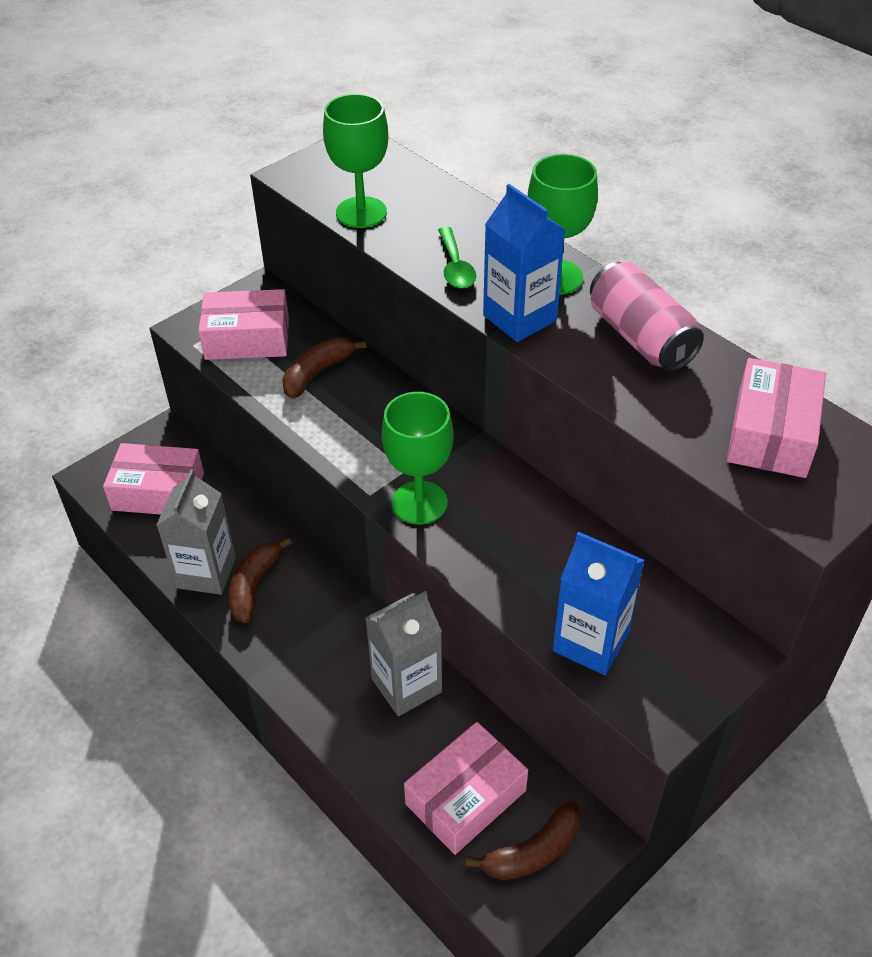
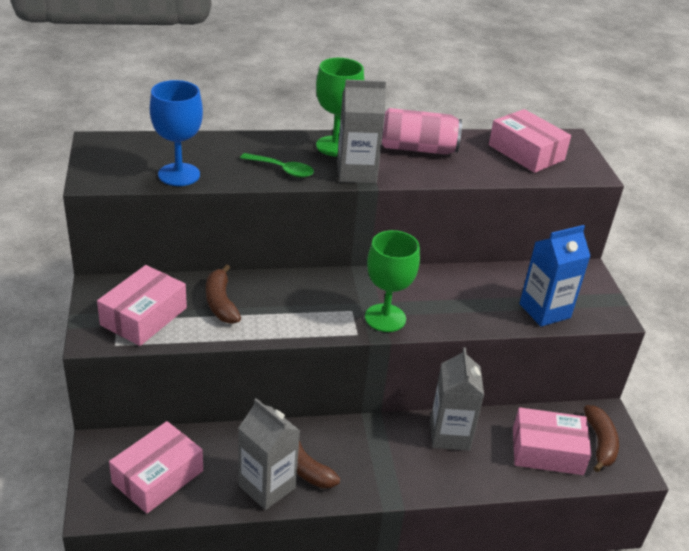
camera: 60 degrees left, 10 degrees down
green goblet [323,94,388,228] -> blue goblet [150,80,203,186]
pink box [404,722,528,855] -> pink box turned 75 degrees counterclockwise [513,407,592,475]
blue carton [483,184,565,342] -> grey carton [337,80,386,183]

